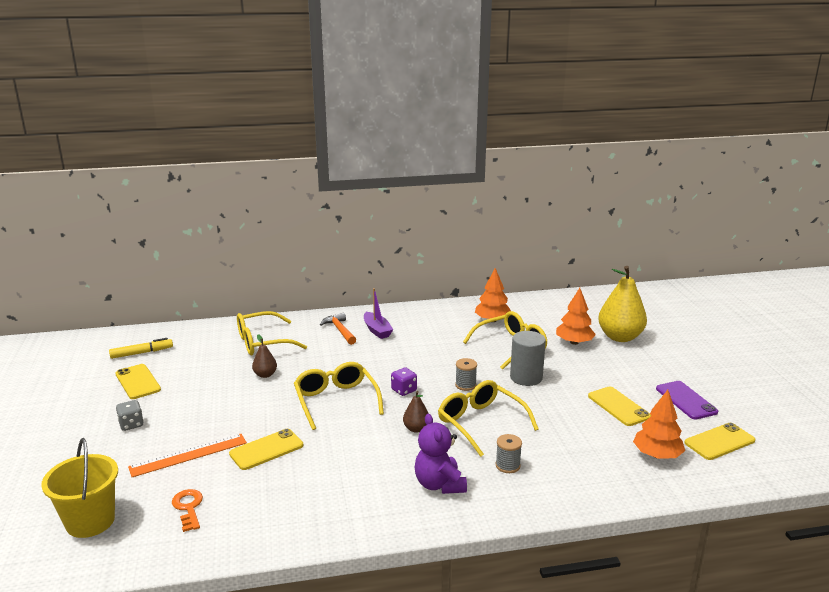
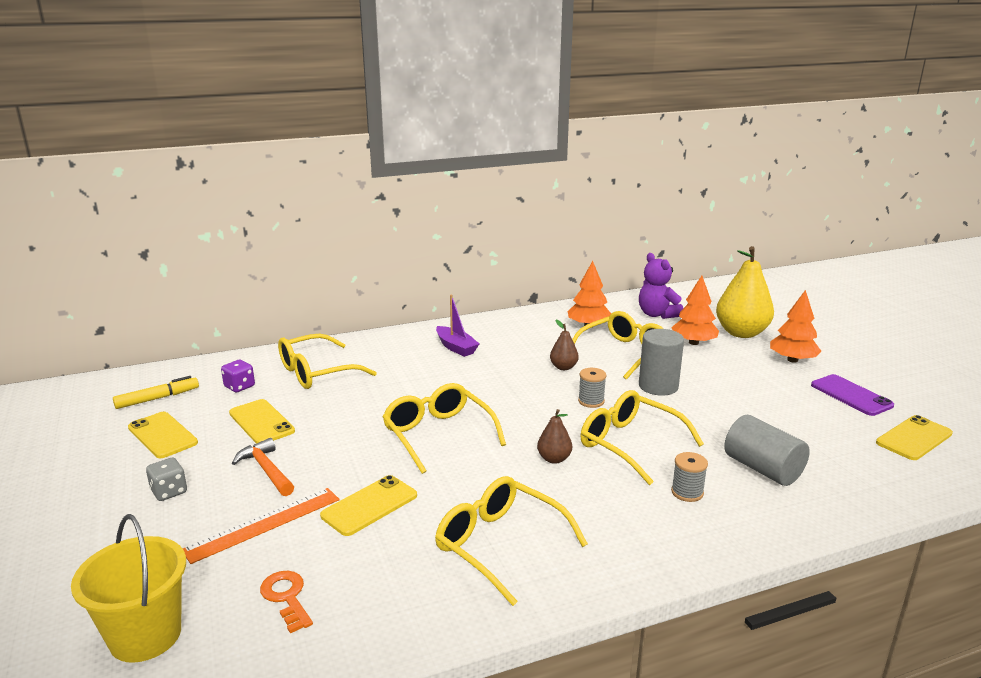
camera: 10 degrees left, 0 degrees up
brown pear [252,334,277,378] -> brown pear moved to [550,320,579,370]
orange hammer [320,313,356,345] -> orange hammer moved to [232,438,294,496]
purple dice [391,367,417,396] -> purple dice moved to [221,360,255,392]
purple teddy bear [414,414,467,494] -> purple teddy bear moved to [639,253,683,319]
yellow phone [588,386,651,426] -> yellow phone moved to [229,399,295,444]
orange tree [633,390,685,459] -> orange tree moved to [770,290,821,363]
none -> yellow glasses [435,476,588,606]
none -> grey cylinder [724,415,810,486]

